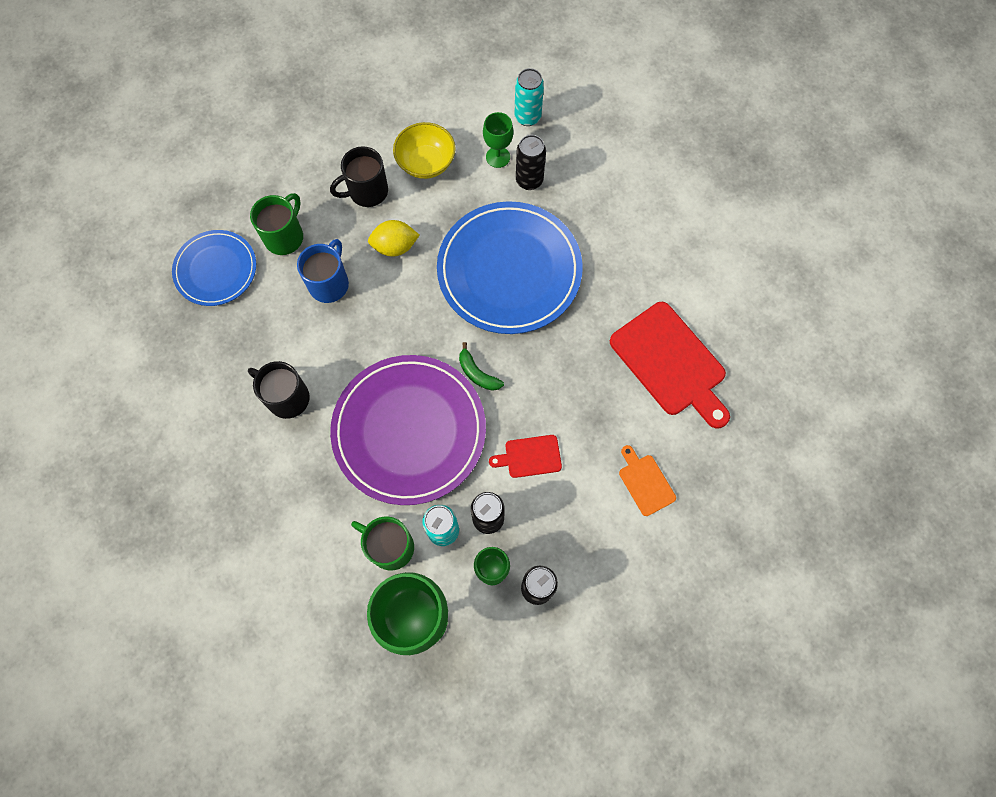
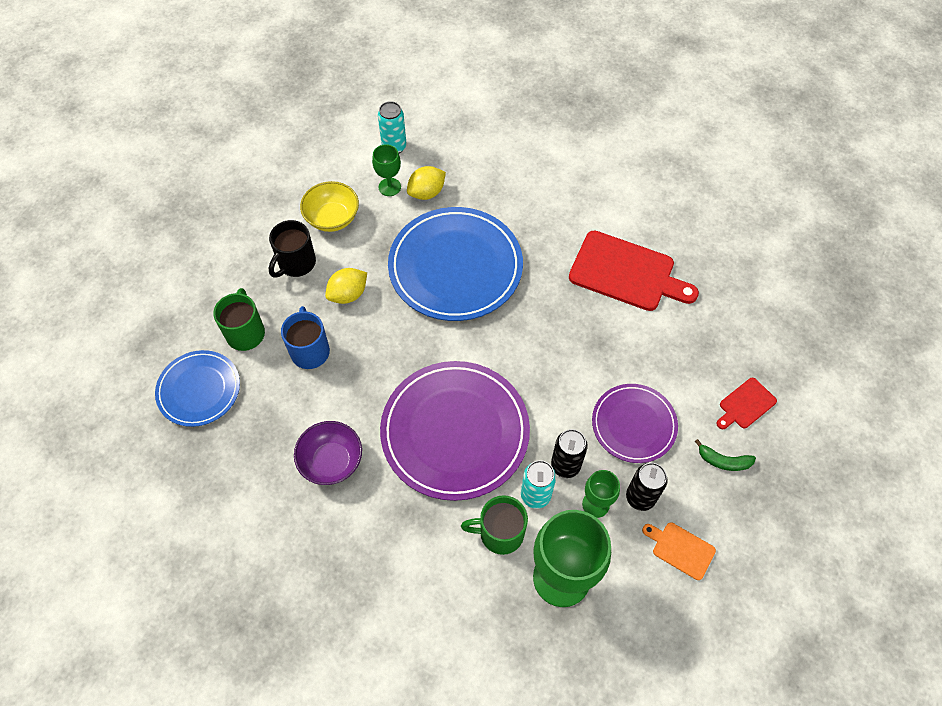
camera: 30 degrees left, 10 degrees down
black mug [248,361,310,419] -> purple bowl [294,421,362,485]
green banana [459,342,504,391] -> green banana moved to [695,439,756,471]
red cutting board [489,435,562,478] -> red cutting board moved to [716,378,777,429]
black can [516,135,546,190] -> yellow lemon [407,166,446,200]
orange cutting board [619,445,676,516] -> orange cutting board moved to [642,522,716,580]
none -> purple plate [592,384,678,463]

